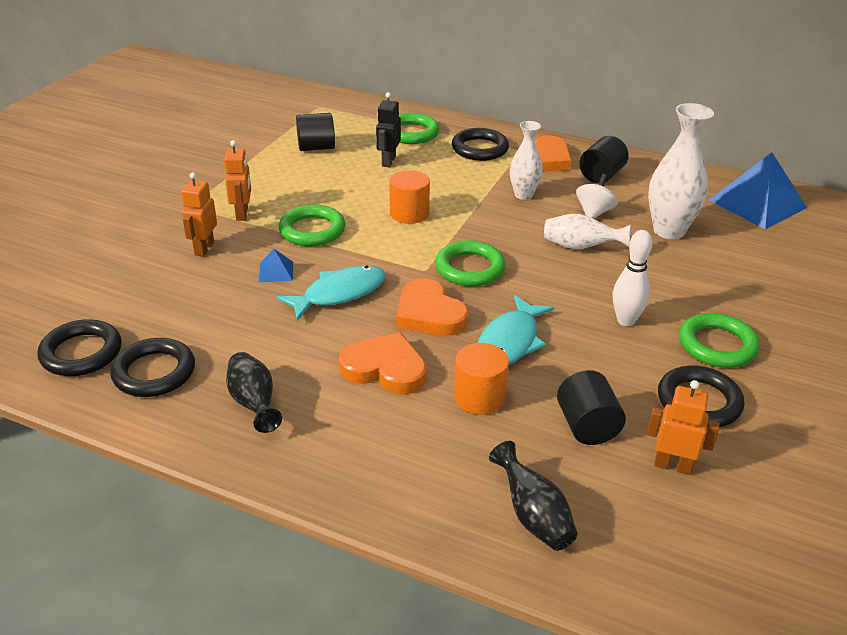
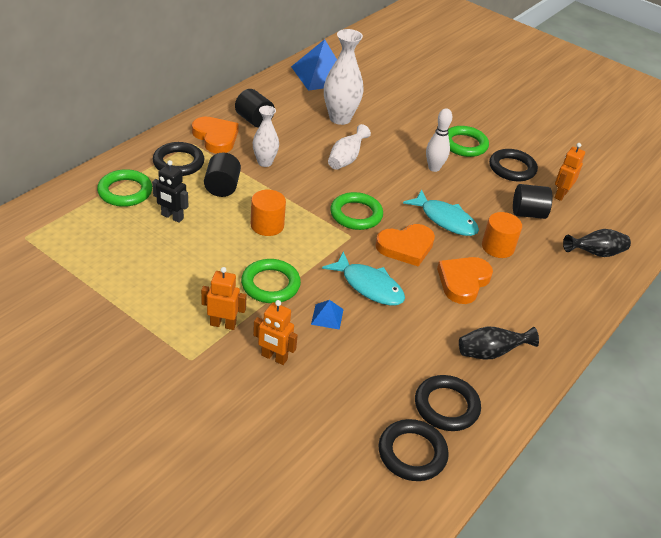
camera: 80 degrees left, 5 degrees up
turquoise fish [277,265,386,321] -> turquoise fish turned 150 degrees clockwise [322,251,405,306]
black cylinder [296,113,335,151] -> black cylinder moved to [204,153,241,197]
white spinning top [576,174,618,219] -> none

